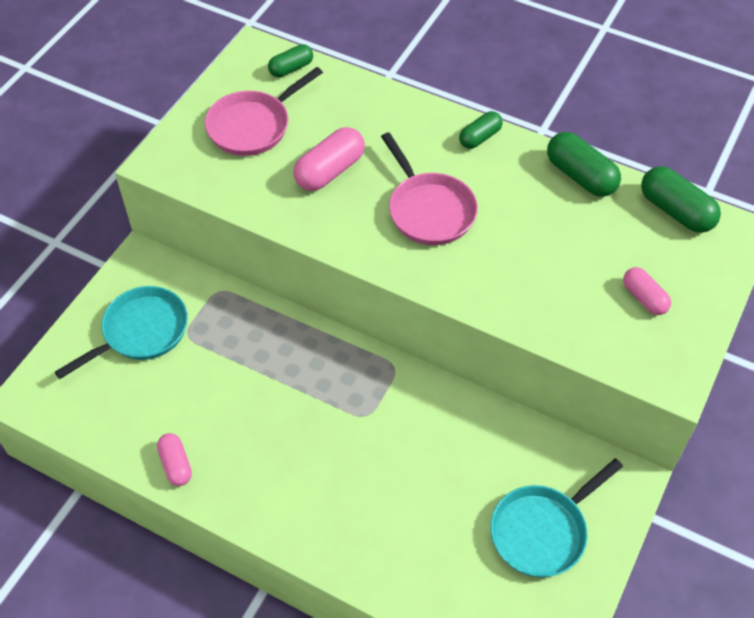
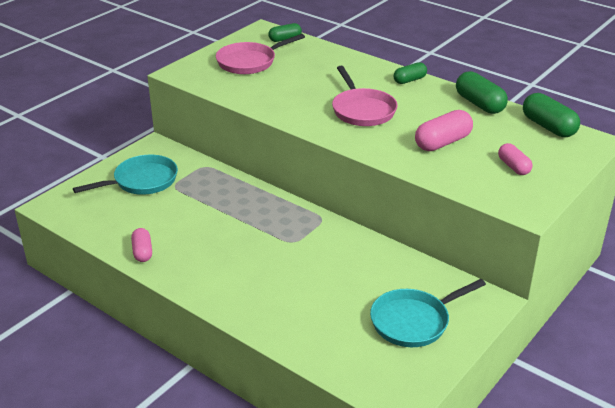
camera: 10 degrees right, 20 degrees down
pink capsule [294,127,365,191] -> pink capsule moved to [415,110,473,151]

